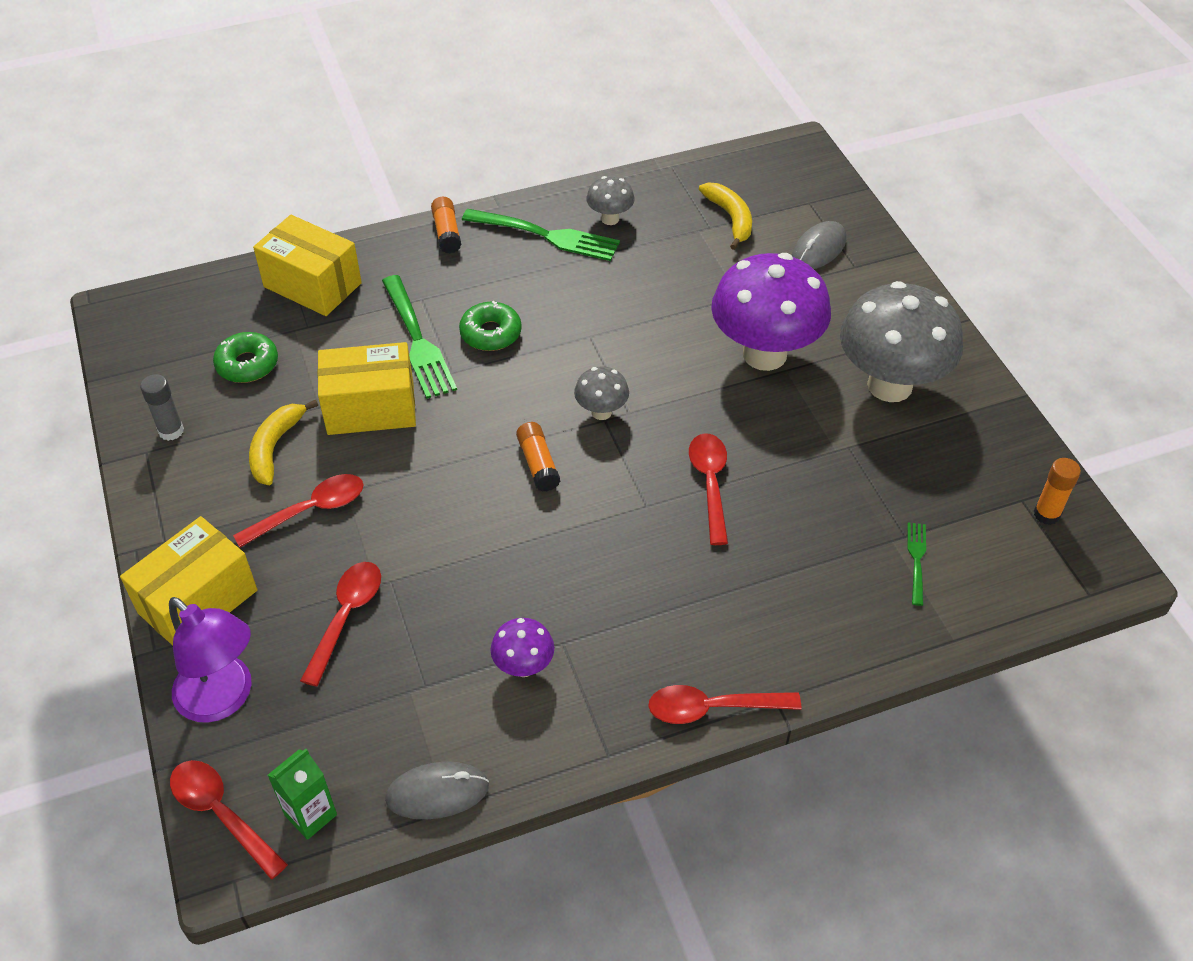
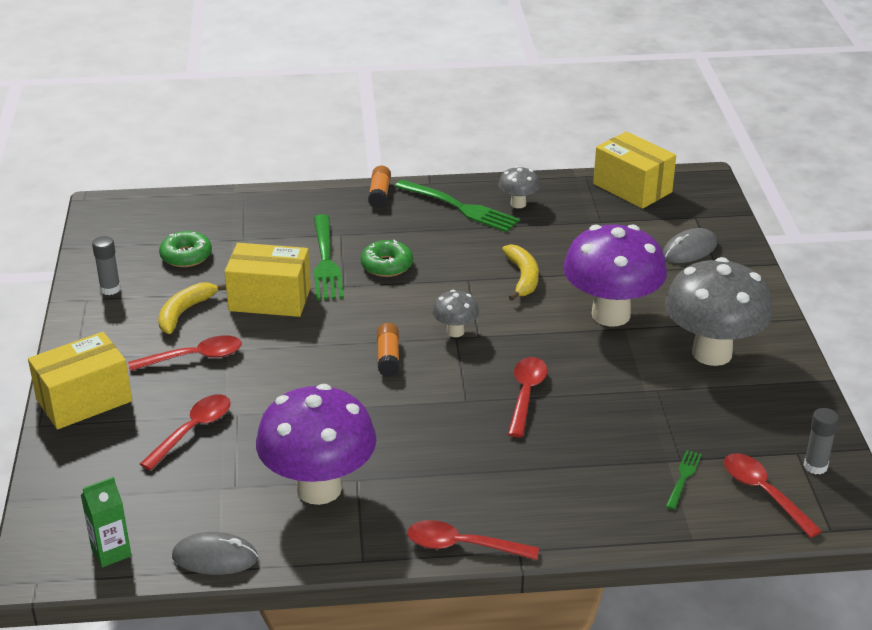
camera: 15 degrees right, 15 degrees down
purple lamp [169,597,252,723] -> none
red spoon [170,760,288,880] -> red spoon moved to [724,453,822,538]
yellow box [253,215,362,316] -> yellow box moved to [593,131,676,209]
purple mushroom [490,618,554,677] -> purple mushroom [256,384,376,505], size x2.21
yellow banana [699,182,752,250] -> yellow banana moved to [502,244,539,301]
orange glue stick [1034,458,1081,525] -> grey glue stick [804,408,839,474]

